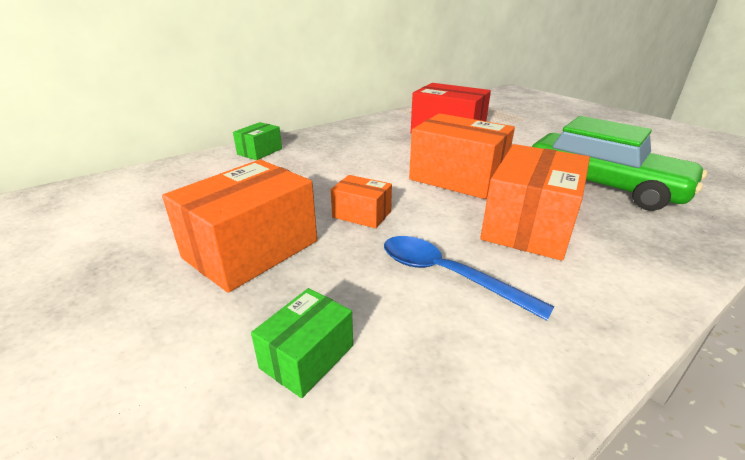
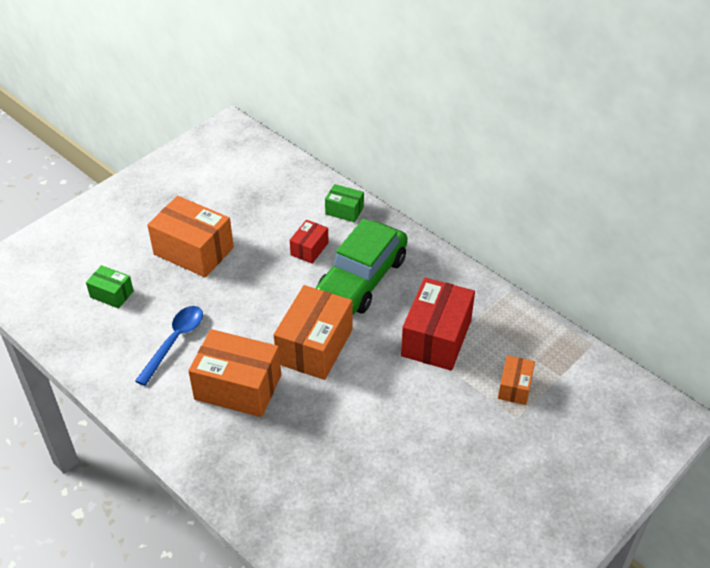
camera: 80 degrees right, 15 degrees up
orange box [331,175,392,228] -> orange box moved to [498,355,535,405]
green car [532,116,707,211] -> green car moved to [316,219,408,314]
none -> red box [290,220,329,264]

